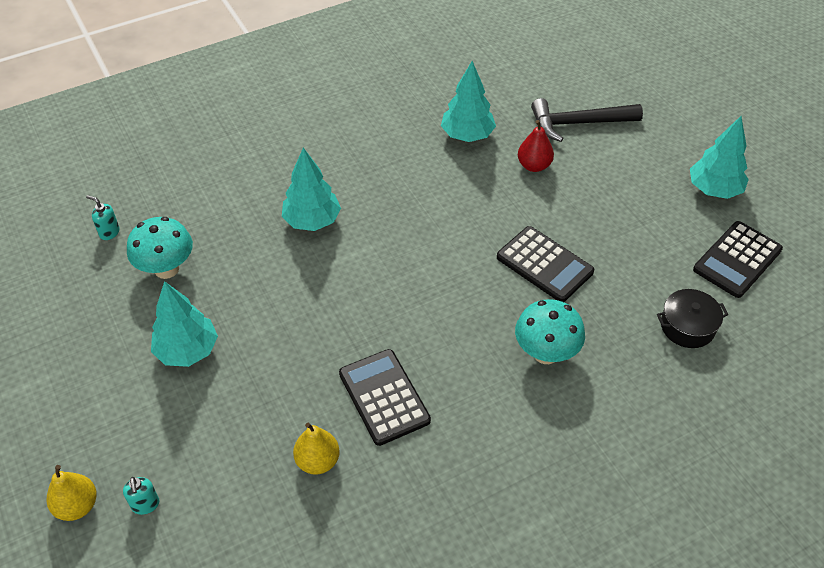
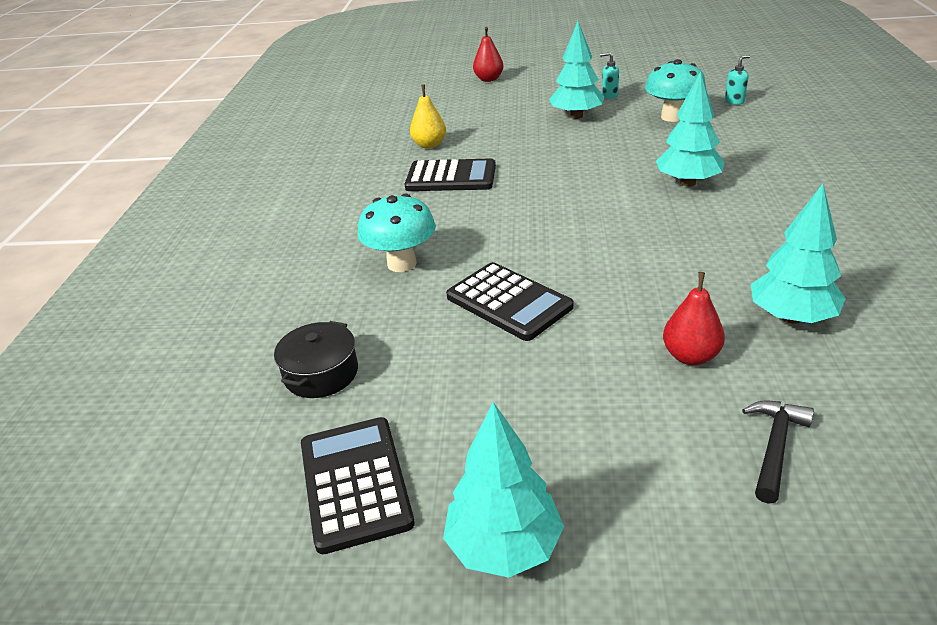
camera: 125 degrees right, 15 degrees down
yellow pear [47,465,97,521] -> red pear [473,27,504,82]
turquoise soap dispenser [123,477,159,515] -> turquoise soap dispenser moved to [600,52,619,99]
black calculator [497,226,594,302] -> black calculator turned 120 degrees counterclockwise [446,262,573,341]
black hammer [531,98,643,142] -> black hammer [742,400,814,504], size x0.61

